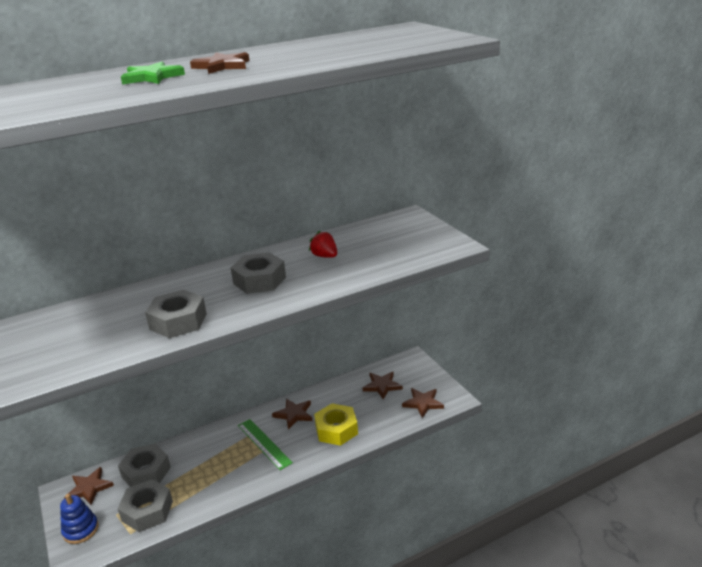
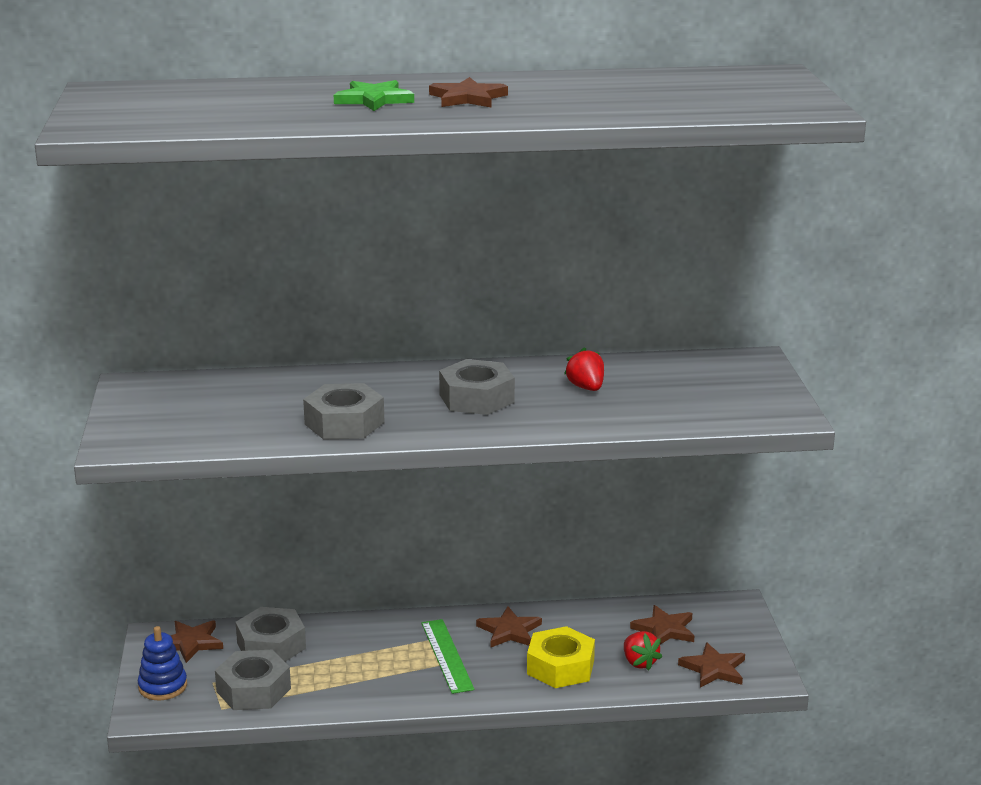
camera: 20 degrees right, 5 degrees down
none -> red strawberry [624,631,662,671]

